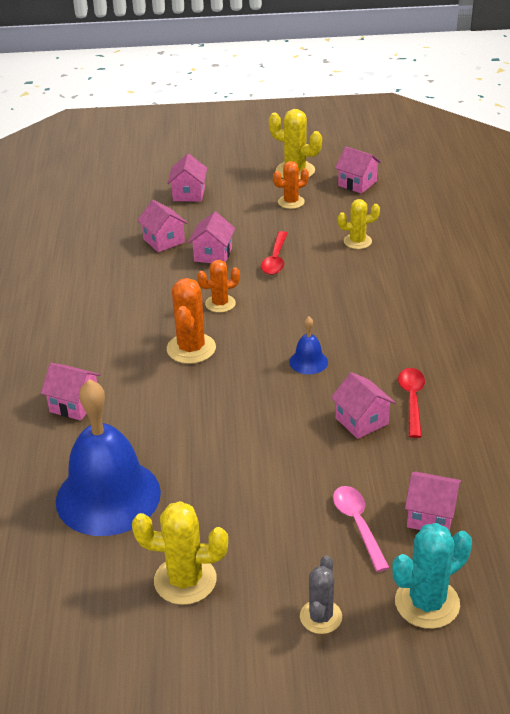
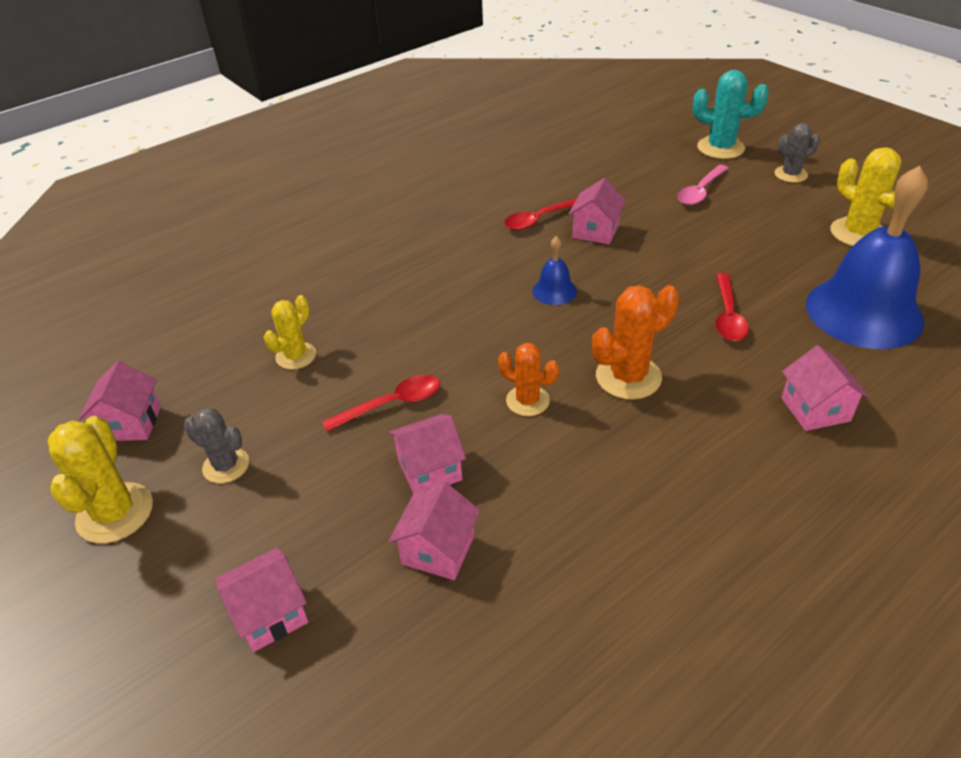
camera: 125 degrees left, 5 degrees up
orange cactus [273,161,309,209] -> grey cactus [184,408,249,483]
yellow cactus [338,199,380,249] -> yellow cactus turned 75 degrees clockwise [264,295,316,369]
pink house [405,471,461,530] -> none
none -> red spoon [715,273,749,341]

